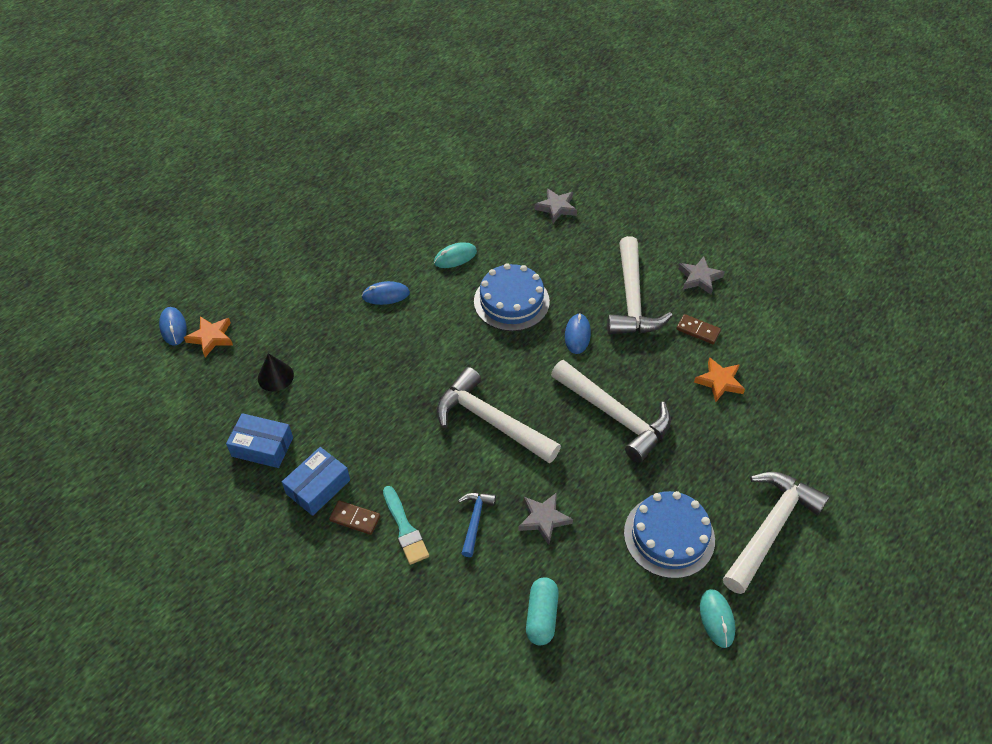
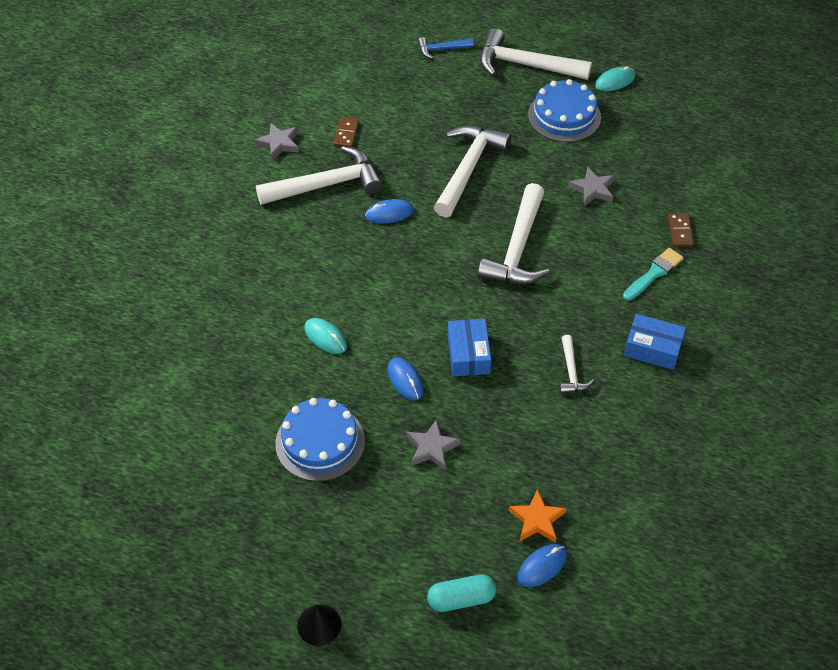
camera: 110 degrees left, 0 degrees up
blue box [226,413,293,468] -> blue box moved to [448,319,491,376]
black cone [258,353,294,392] -> black cone moved to [297,604,341,646]
brown domino [329,500,380,535] -> brown domino moved to [668,213,694,247]
blue hammer [458,493,496,557] -> blue hammer moved to [418,37,473,59]
blue cake [474,263,550,331] -> blue cake moved to [275,398,365,482]
turquoise capsule [526,577,559,645] -> turquoise capsule moved to [427,574,496,612]
grey star [534,188,577,223] -> grey star moved to [406,419,461,470]
orange star [694,357,745,402] -> none
none -> white hammer [559,335,594,394]

